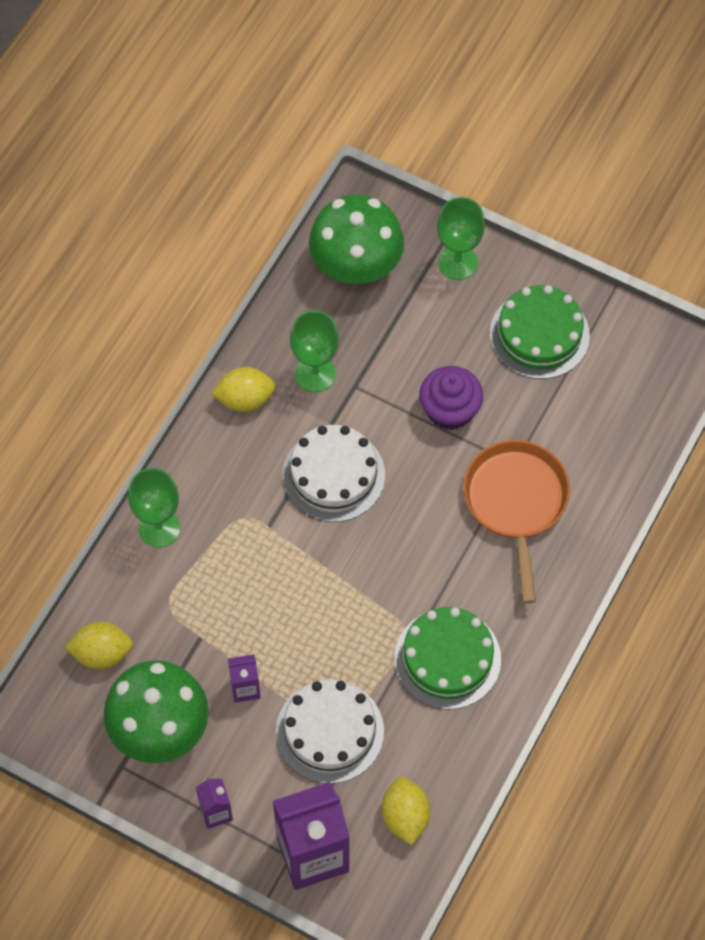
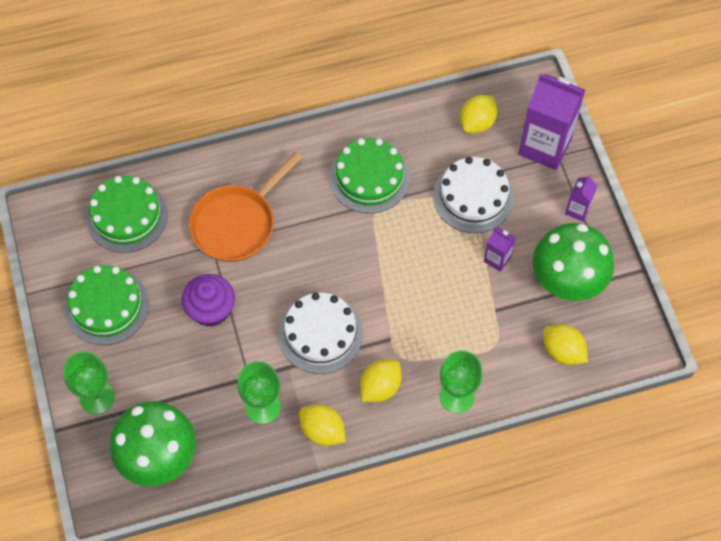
camera: 135 degrees left, 0 degrees up
none -> green cake [86,176,168,253]
none -> yellow lemon [360,360,402,402]

